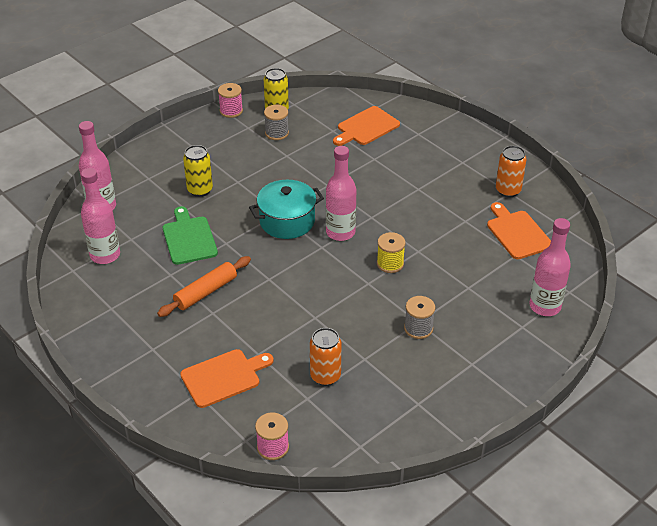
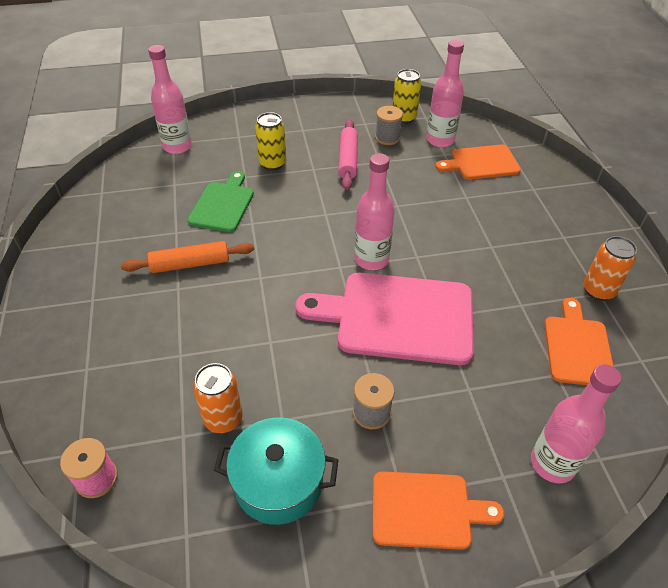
camera: 30 degrees right, 5 degrees up
pink bottle [81,168,120,264] -> pink bottle moved to [426,40,464,147]
orange cutting board [180,349,274,408] -> orange cutting board moved to [373,471,504,550]
pink spool [218,83,243,118] -> none
turquoise pot [249,180,324,239] -> turquoise pot moved to [214,417,339,525]
yellow spool [377,232,405,273] -> pink cutting board [296,273,474,365]
none -> pink rolling pin [338,120,358,190]

